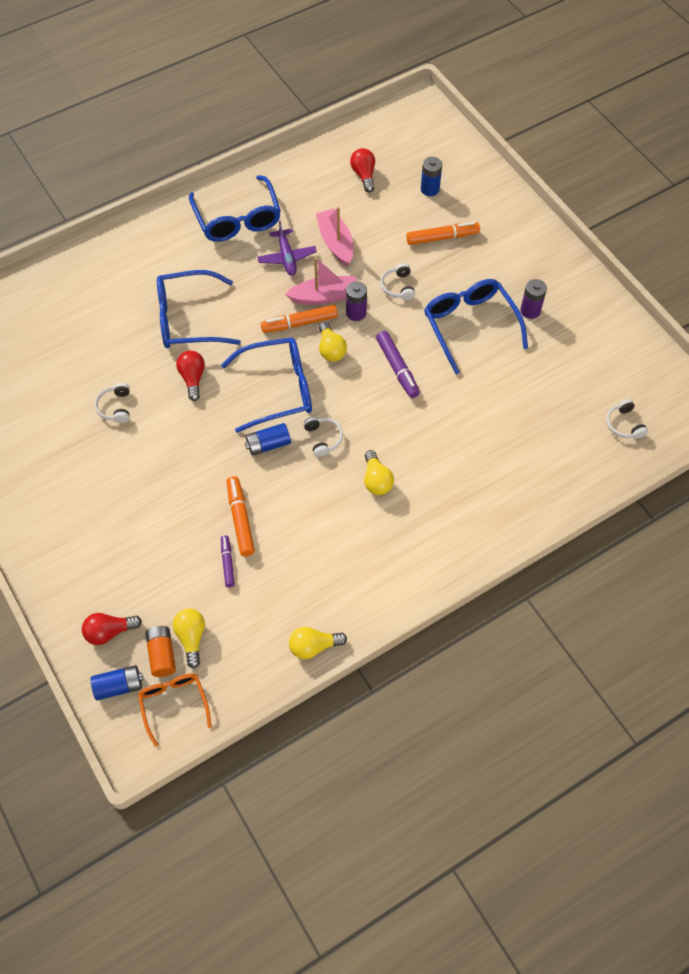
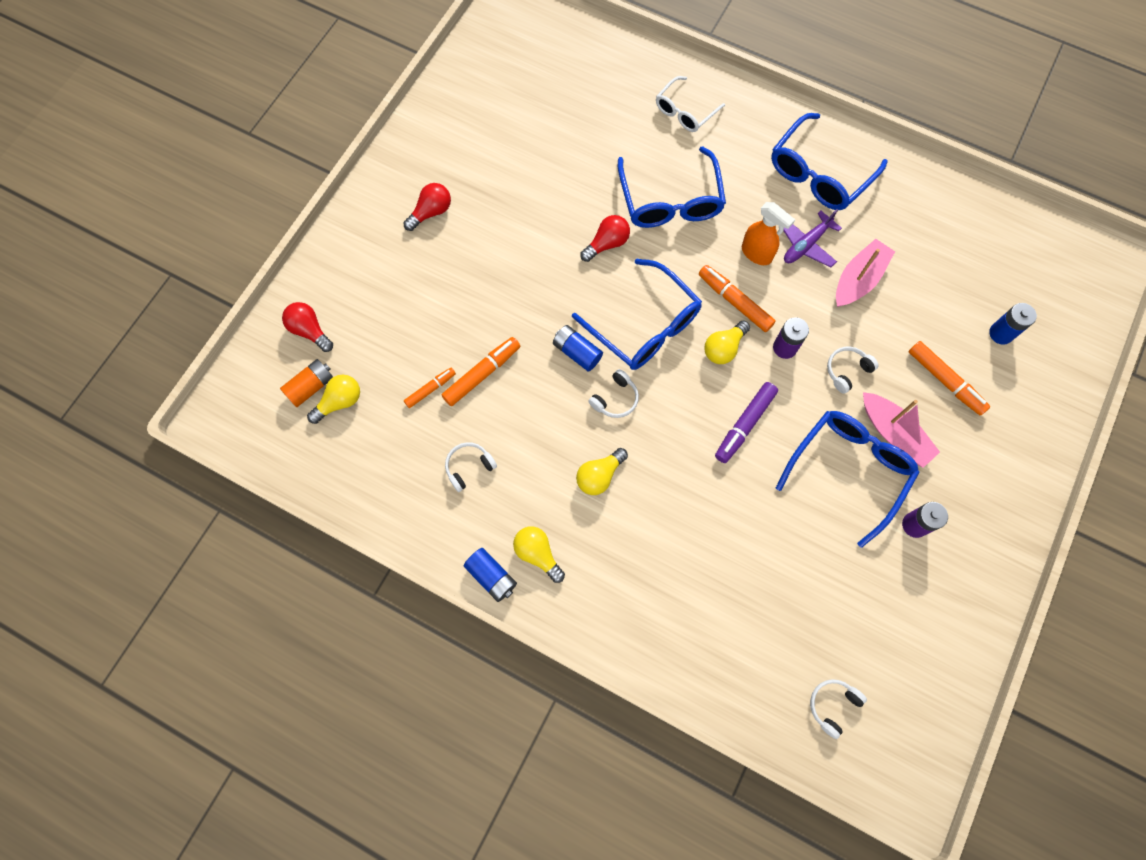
camera: 60 degrees right, 10 degrees up
blue battery [91,665,143,700] -> blue battery moved to [464,548,517,602]
white headphones [95,383,130,423] -> white headphones moved to [445,442,497,492]
orange glasses [138,674,212,747] -> none
blue glasses [157,270,241,348] -> blue glasses turned 150 degrees counterclockwise [618,146,726,228]
purple marker [221,535,235,587] -> orange marker [404,368,456,408]
pink boat [285,257,357,305] -> pink boat moved to [863,392,940,468]
yellow light bulb [289,627,347,659] -> yellow light bulb moved to [513,526,565,583]
red light bulb [350,148,375,192] -> red light bulb moved to [403,183,451,231]
none -> white glasses [656,76,725,132]
none -> orange spray bottle [742,202,795,265]

